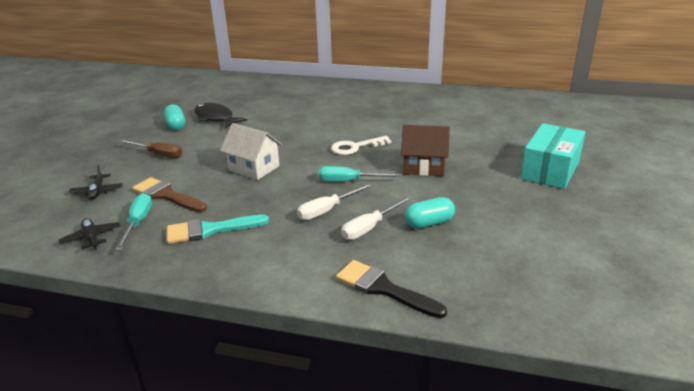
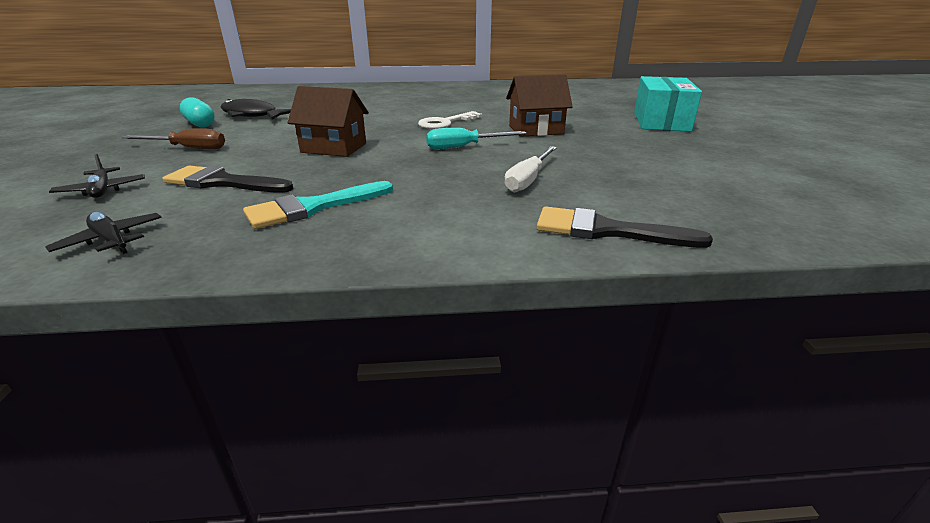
camera: 20 degrees left, 0 degrees up
turquoise screwdriver [115,193,152,251] -> none
brown brush [132,177,207,212] -> black brush [162,166,293,193]
white house [220,123,282,180] -> brown house [288,86,369,157]
white screwdriver [297,183,373,220] -> none
turquoise capsule [405,197,455,228] -> none

